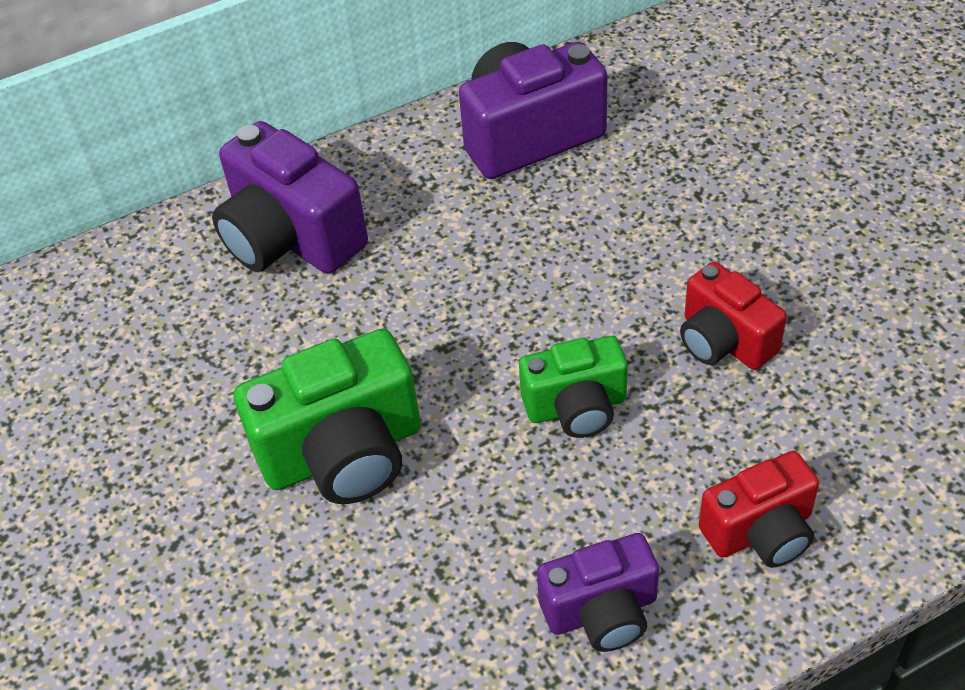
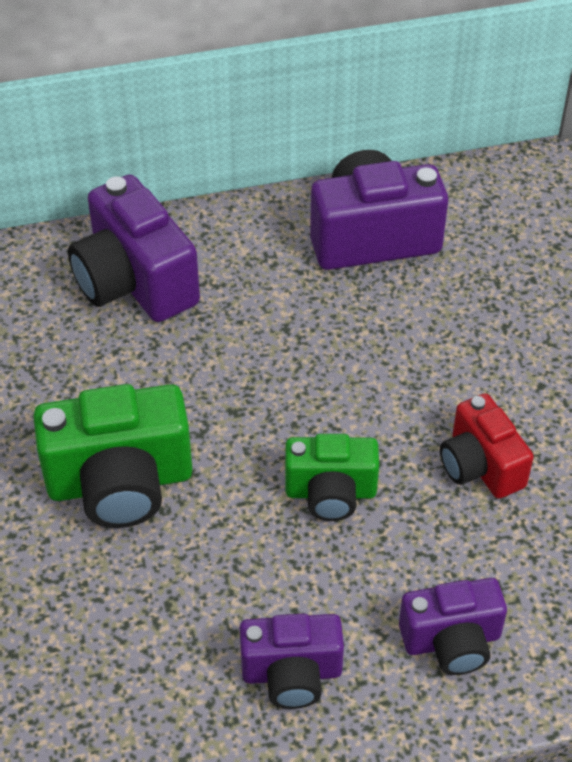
camera: 10 degrees right, 0 degrees up
red camera [699,451,819,568] -> purple camera [399,578,507,675]

